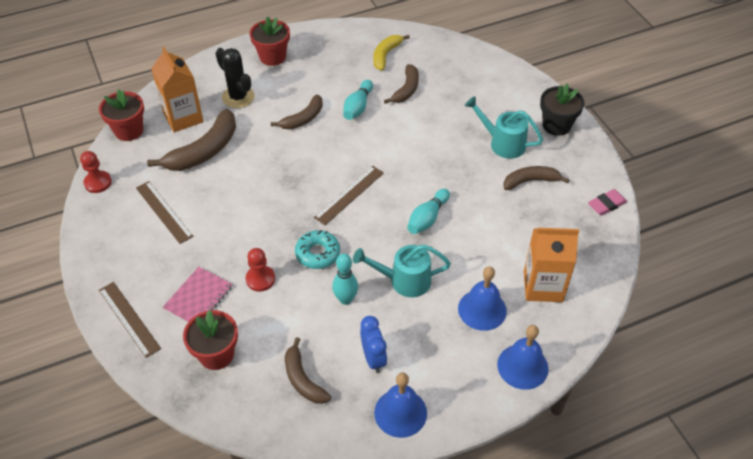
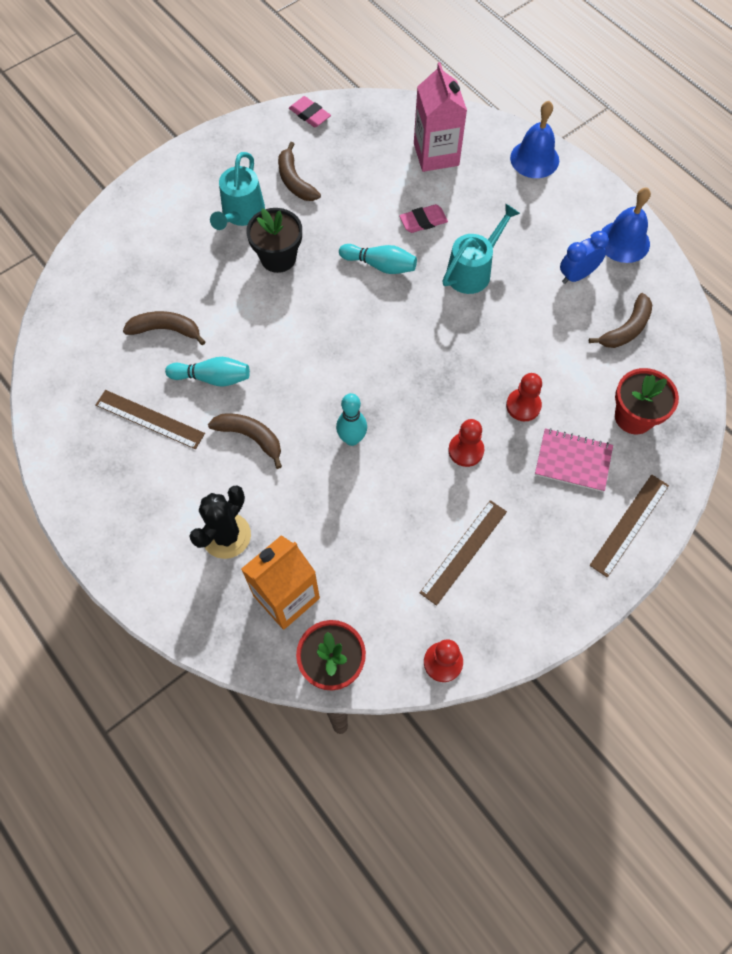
camera: 105 degrees left, 15 degrees up
brown banana [147,109,236,171] -> none
red flower pot [250,16,290,66] -> none
turquoise donut [295,230,340,269] -> none
brown ruler [314,166,384,225] -> brown ruler moved to [96,390,205,449]
turquoise bowling pin [332,253,358,305] -> turquoise bowling pin moved to [336,393,367,446]
turquoise watering can [353,245,451,297] -> turquoise watering can turned 120 degrees counterclockwise [442,203,520,294]
yellow banana [373,35,410,70] -> none
blue bell [458,267,507,331] -> none
orange carton [524,228,579,302] -> pink carton [414,62,467,172]
black flower pot [540,84,585,136] -> black flower pot moved to [246,208,302,273]
none -> pink eraser [399,204,448,233]
none -> red pawn [448,419,484,467]

